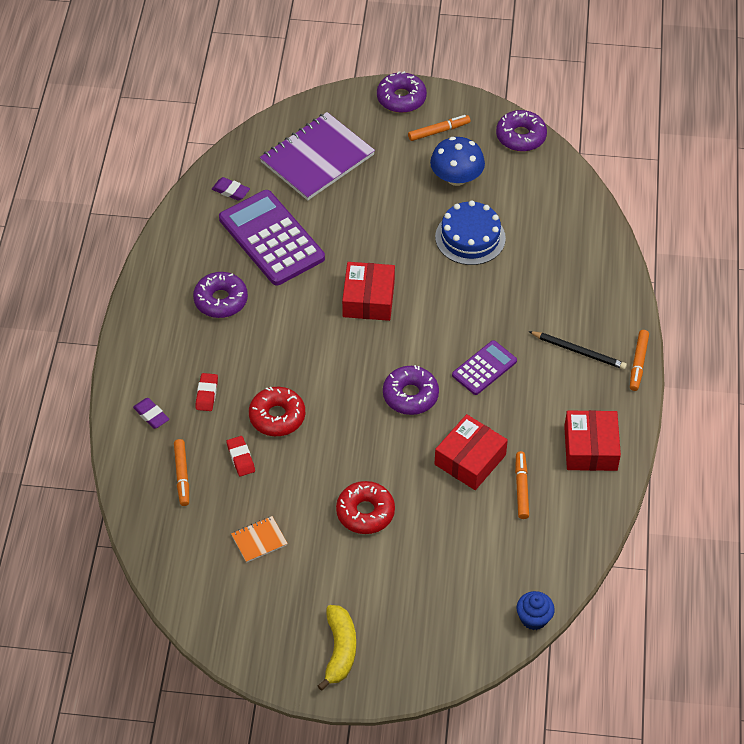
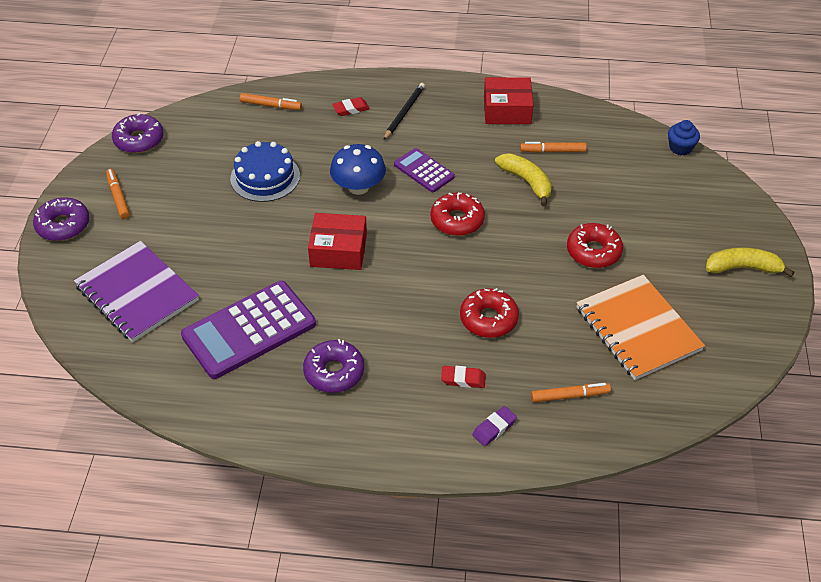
camera: 90 degrees left, 5 degrees down
purple eraser [212,177,250,201] -> none
red eraser [227,436,255,476] -> red eraser moved to [332,97,370,116]
orange notebook [231,516,288,563] -> orange notebook [576,275,705,380], size x2.30
purple donut [383,365,439,415] -> red donut [430,192,485,236]
blue mushroom [430,137,485,186] -> blue mushroom moved to [330,144,386,195]
red box [435,414,508,490] -> yellow banana [495,153,552,206]
orange marker [630,330,649,391] -> orange marker moved to [240,93,302,110]

